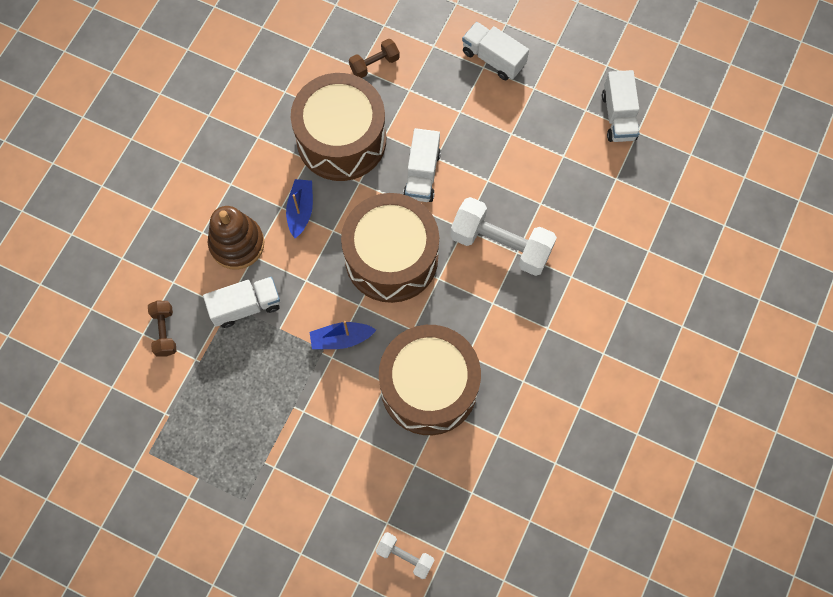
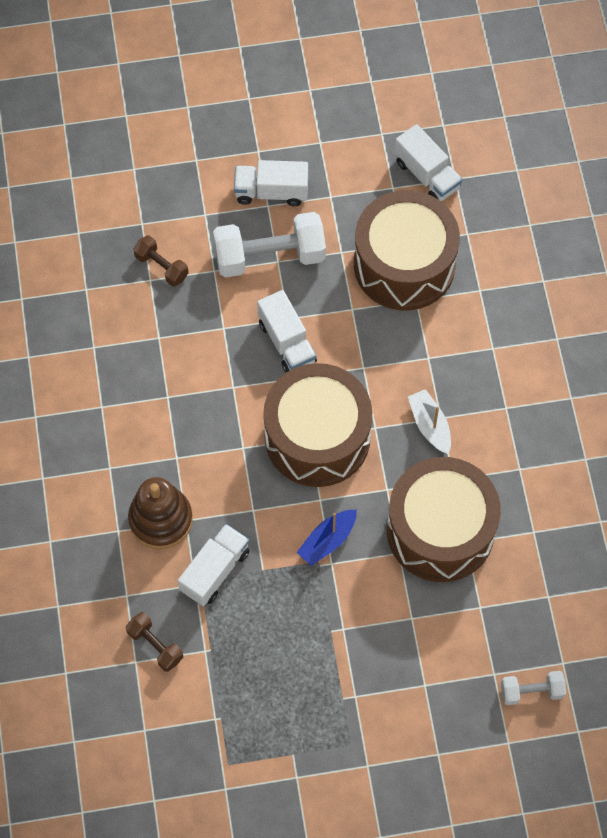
camera: 35 degrees left, 5 degrees down
blue boat [286,179,313,238] -> none
brown drum [291,73,386,181] -> brown drum moved to [354,190,460,310]
brown dumbbell [349,39,400,78] -> brown dumbbell turned 75 degrees counterclockwise [133,236,189,287]
white dumbbell [450,197,557,276] -> white dumbbell moved to [213,212,326,278]
none -> white boat [408,389,451,454]

